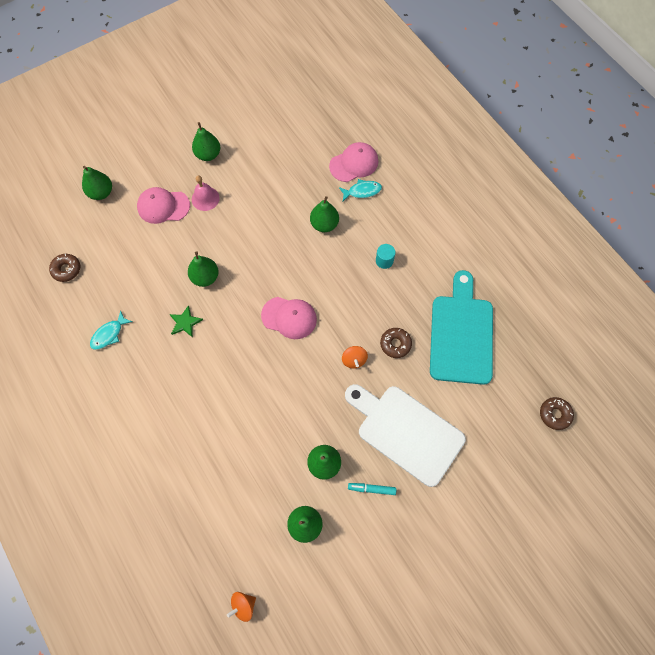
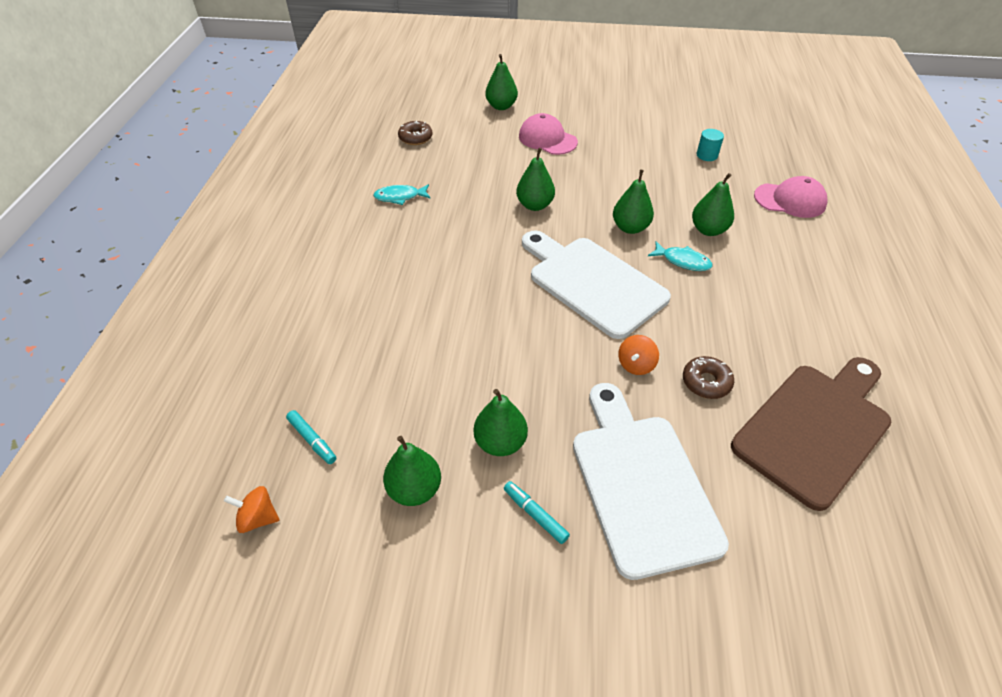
camera: 40 degrees right, 20 degrees down
green star [169,305,203,338] -> none
green pear [192,122,220,161] -> green pear moved to [613,170,654,234]
pink bell [192,175,220,211] -> none
pink cap [261,297,317,339] -> white cutting board [522,230,671,339]
turquoise fish [339,179,382,201] -> turquoise fish moved to [648,241,712,271]
turquoise cylinder [376,244,395,269] -> turquoise cylinder moved to [696,129,724,161]
turquoise cutting board [430,270,493,385] -> brown cutting board [731,357,891,511]
brown donut [540,397,574,430] -> none
none -> turquoise marker [286,410,337,464]

